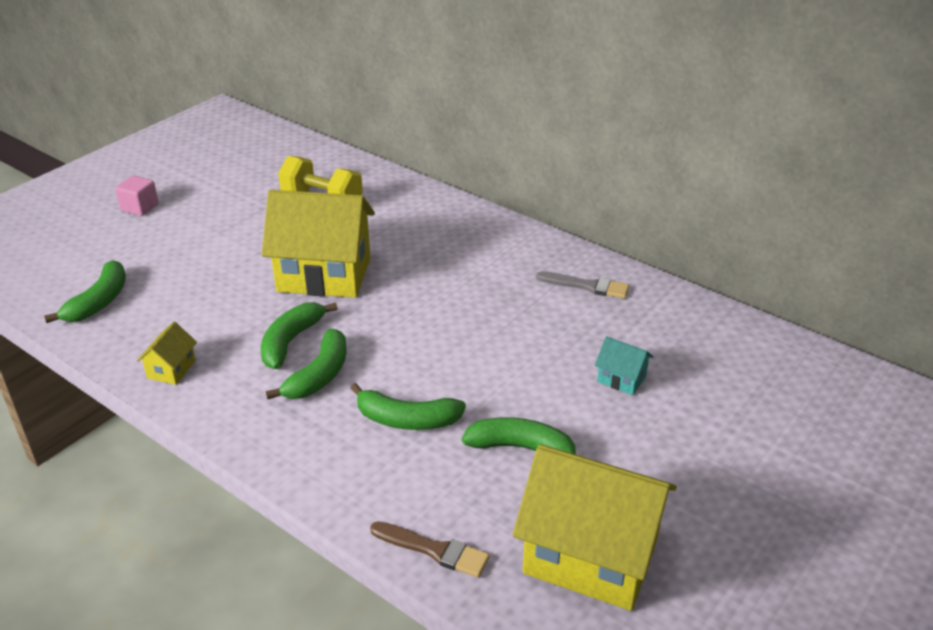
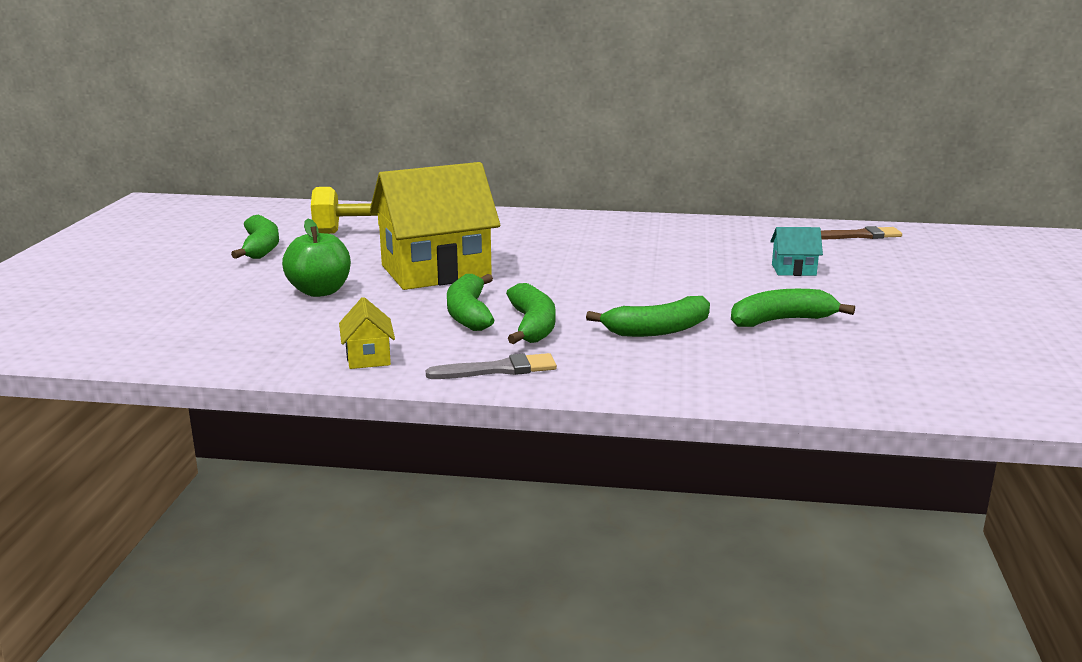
camera: 30 degrees left, 15 degrees down
green banana [44,260,126,323] -> green banana moved to [231,214,279,259]
pink cube [115,175,159,216] -> none
brown brush [370,521,490,578] -> brown brush moved to [821,226,902,239]
yellow house [513,445,677,611] -> none
grey brush [536,271,629,299] -> grey brush moved to [426,353,557,379]
none -> green apple [282,219,351,297]

